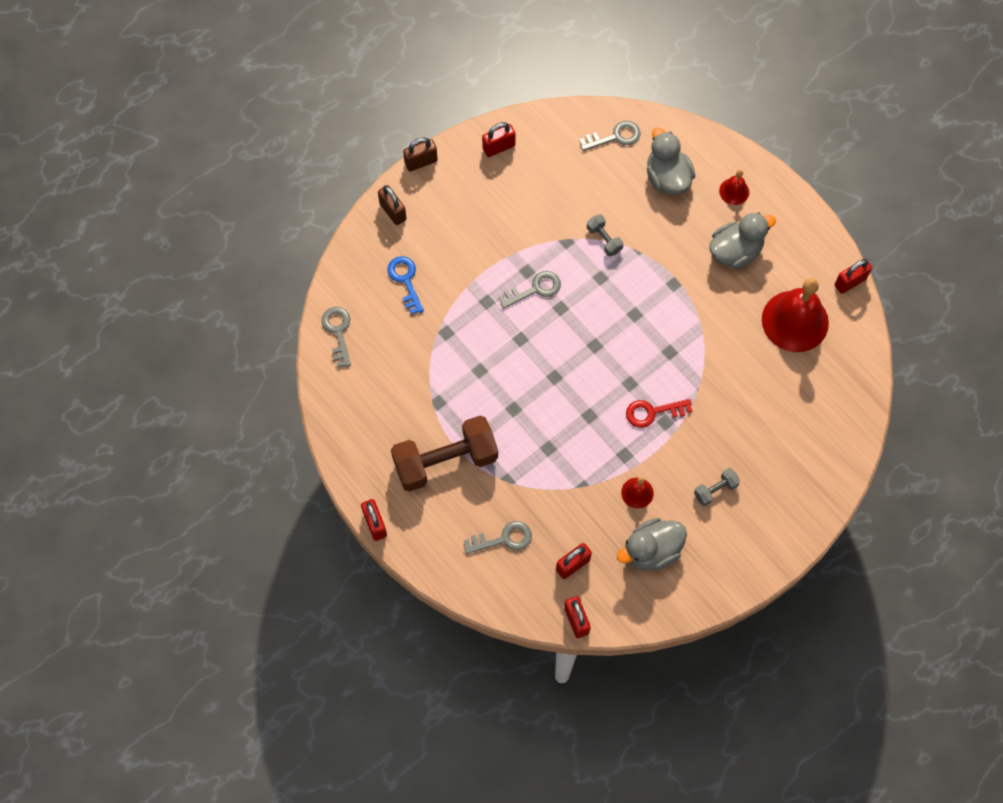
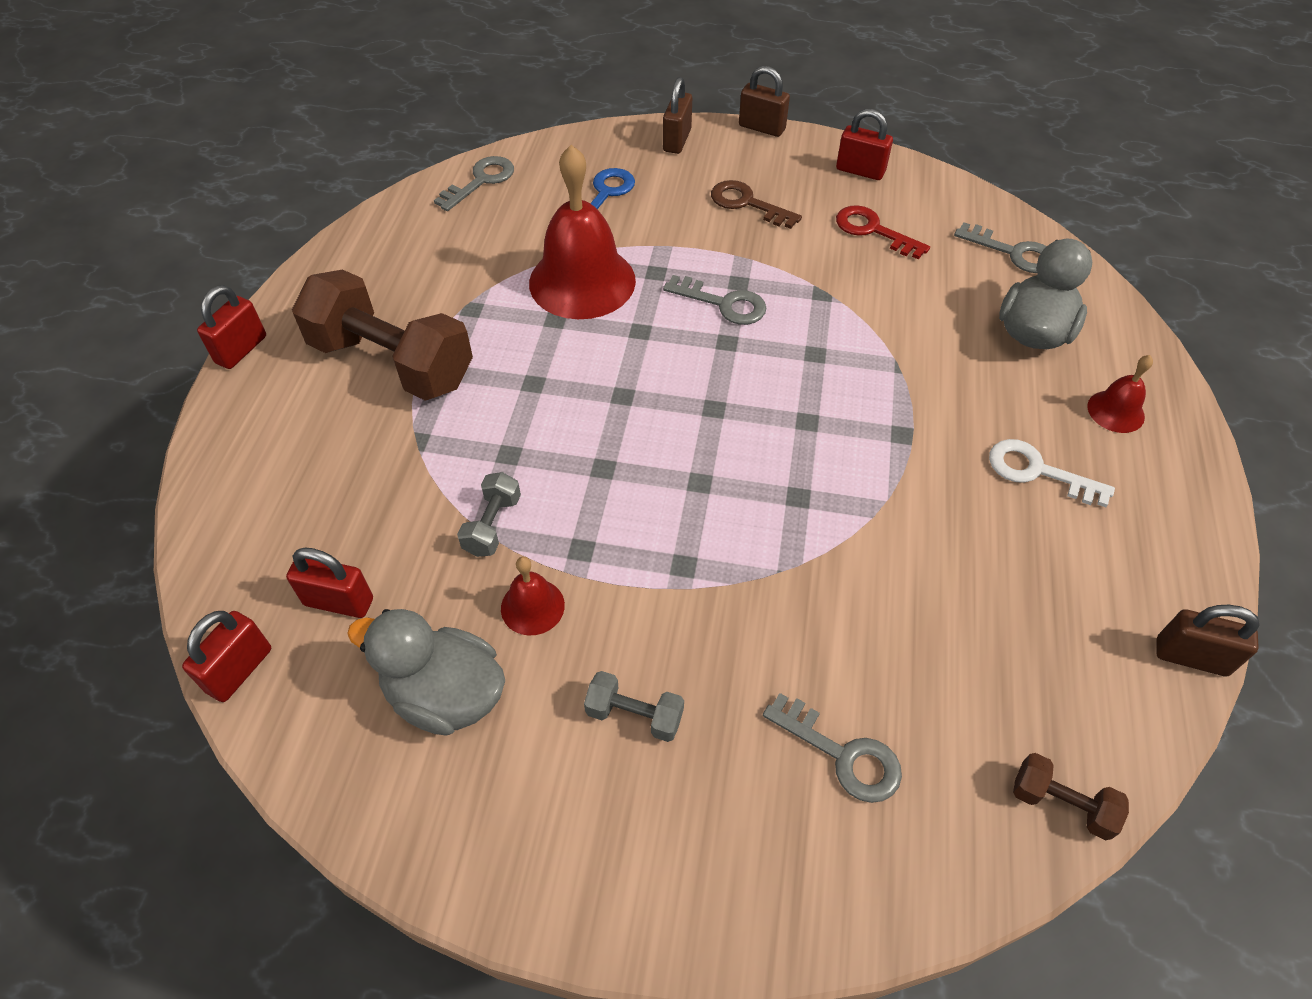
camera: 50 degrees right, 15 degrees down
grey key [464,521,532,554] -> grey key moved to [763,693,902,803]
grey dumbbell [587,214,623,256] -> grey dumbbell moved to [457,472,521,557]
red key [626,399,692,428] -> red key moved to [836,205,930,259]
grey duck [709,212,776,269] -> white key [989,439,1115,507]
red bell [762,278,829,352] -> red bell moved to [529,145,636,319]
red padlock [835,259,872,294] -> brown padlock [1156,605,1260,676]
none -> brown key [711,180,802,229]
none -> brown dumbbell [1013,753,1129,840]

